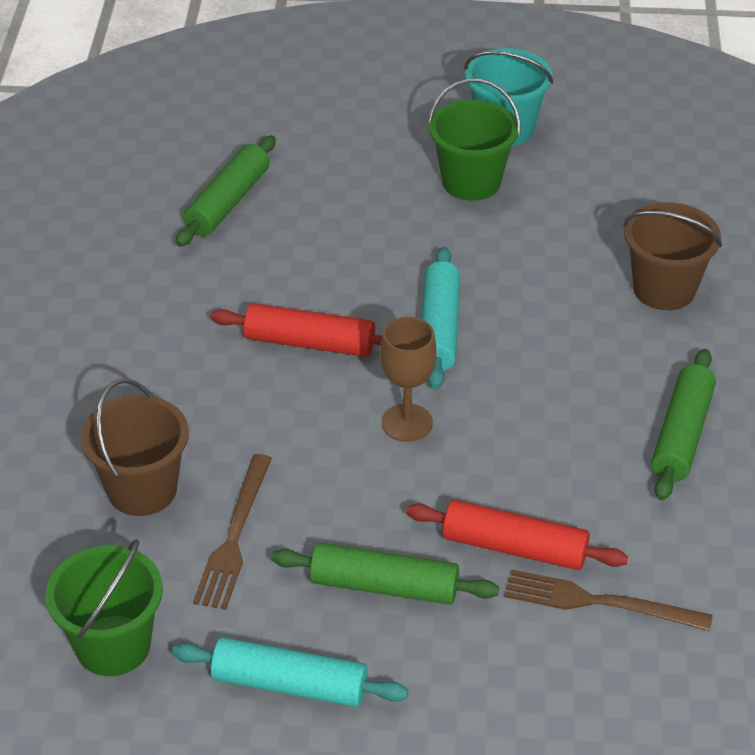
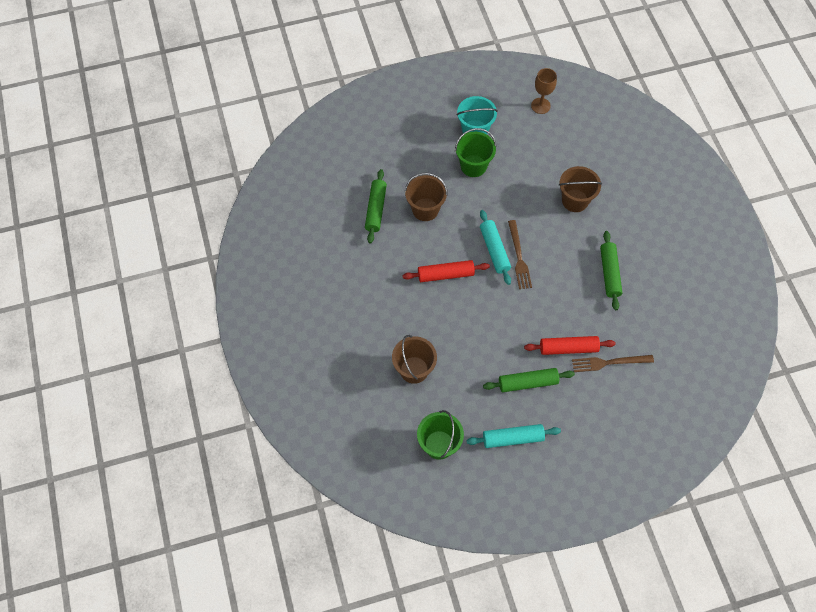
camera: 20 degrees left, 20 degrees up
brown fork [193,454,272,610] -> brown fork moved to [508,220,532,289]
brown goblet [380,317,437,442] -> brown goblet moved to [531,68,557,114]
none -> brown bucket [405,173,448,221]

